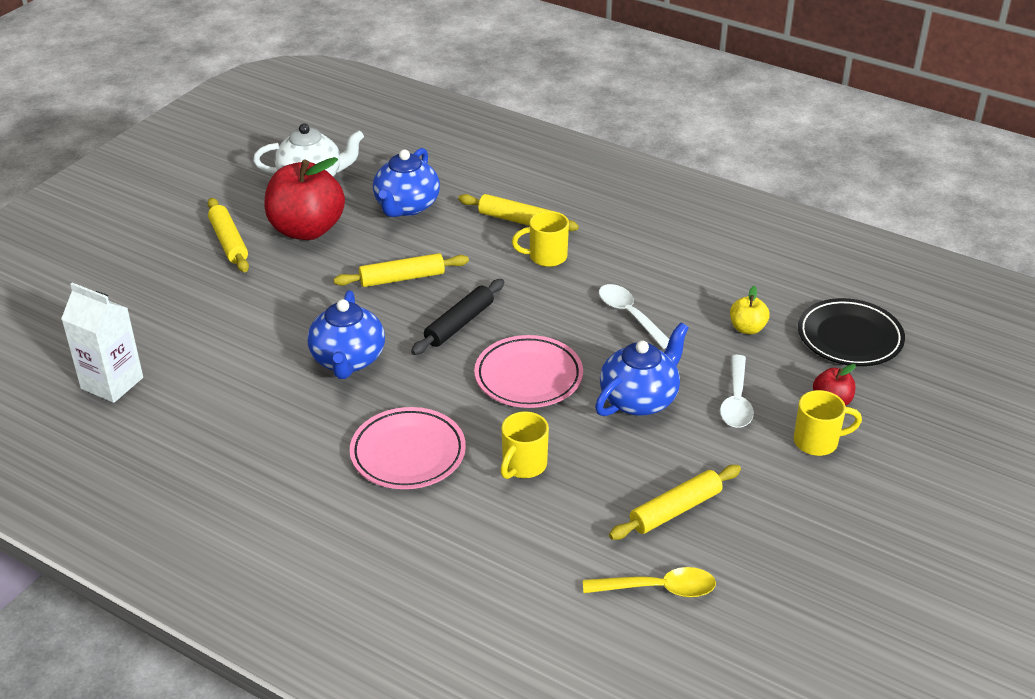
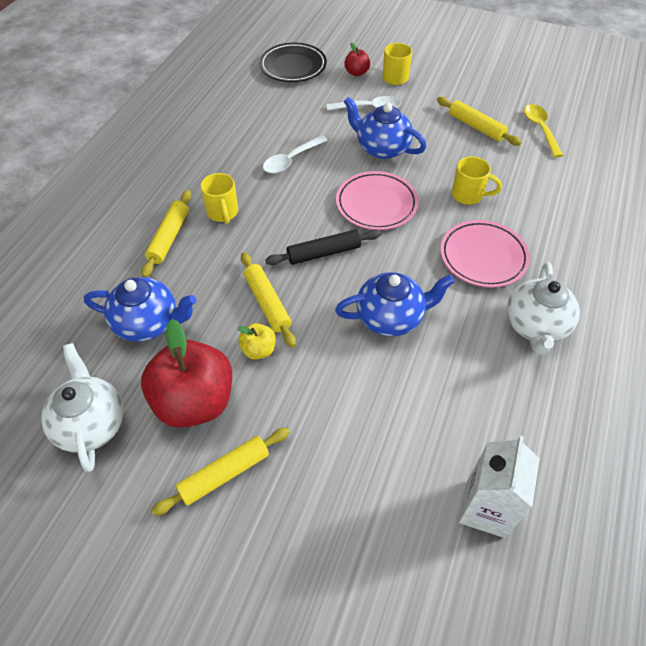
camera: 100 degrees left, 15 degrees up
black rolling pin [411,279,504,355] -> black rolling pin turned 45 degrees counterclockwise [265,229,381,265]
yellow apple [730,286,770,334] -> yellow apple moved to [238,323,276,359]
none -> white teapot [507,262,580,355]

